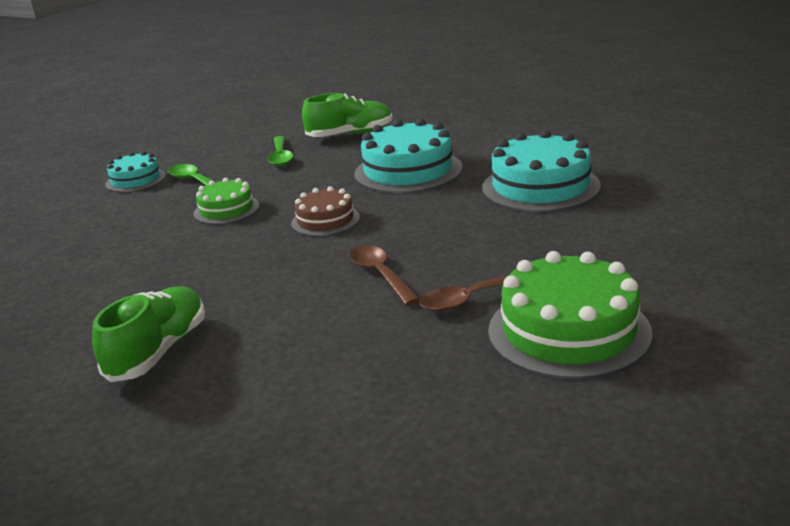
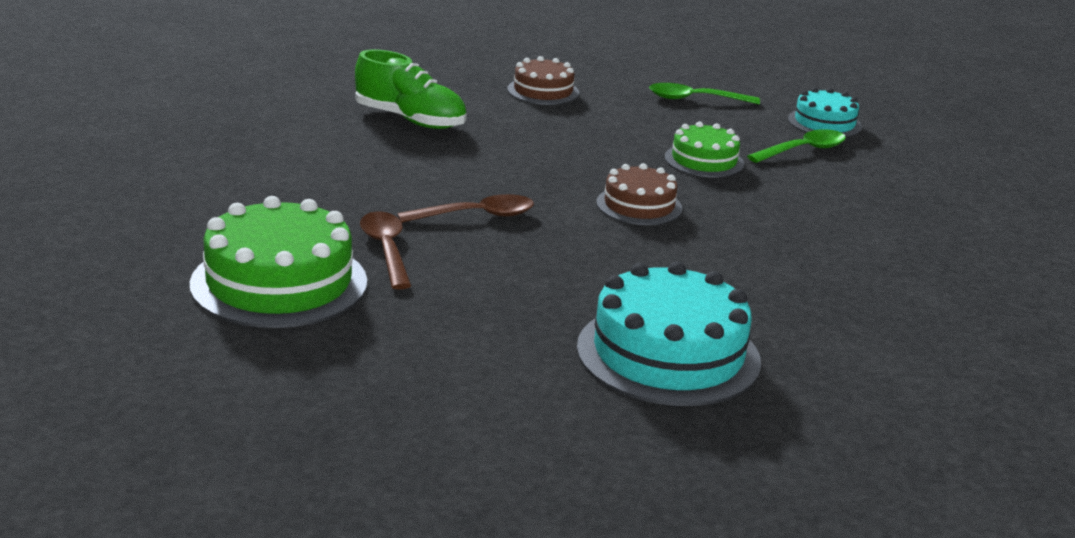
camera: 95 degrees right, 0 degrees up
green spoon [267,136,293,166] -> green spoon moved to [649,83,760,104]
green shoe [302,93,392,137] -> none
turquoise cake [354,119,462,193] -> none
none -> brown cake [507,56,579,105]

